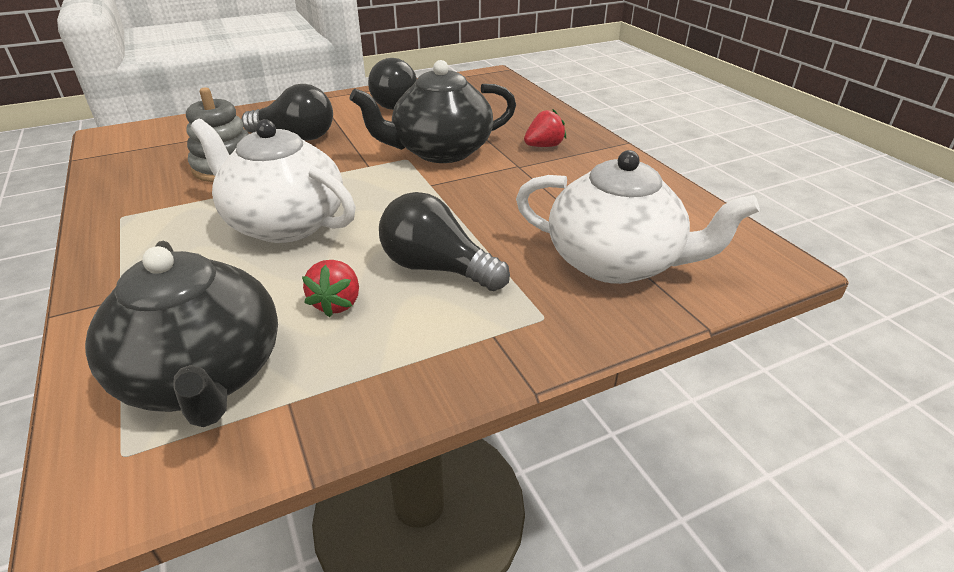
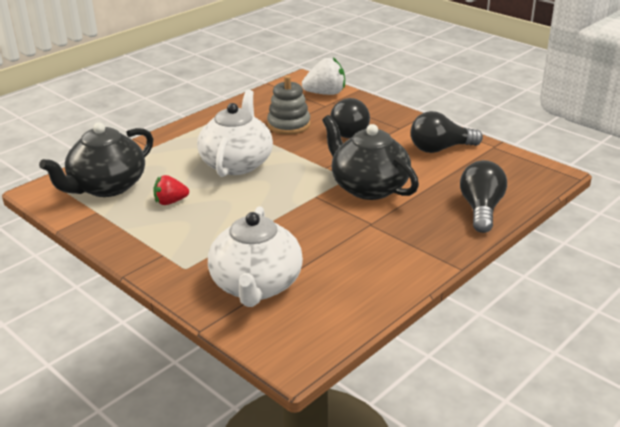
camera: 70 degrees right, 5 degrees down
black light bulb [379,192,510,291] -> black light bulb moved to [460,160,507,233]
red strawberry [524,109,566,147] -> none
none -> white strawberry [302,57,345,95]

